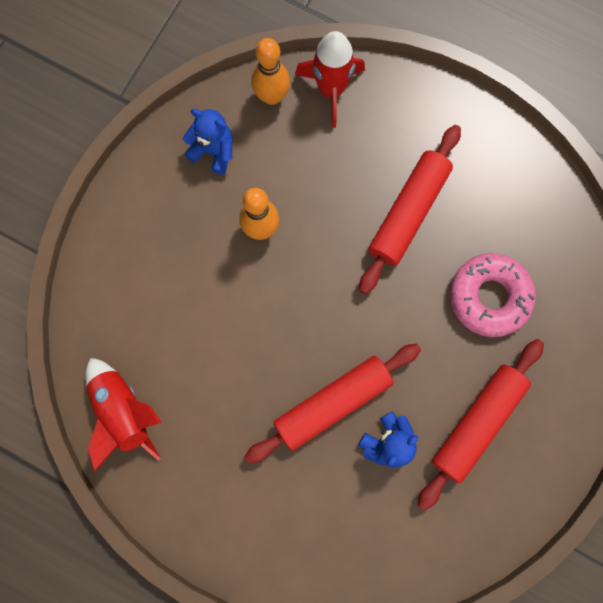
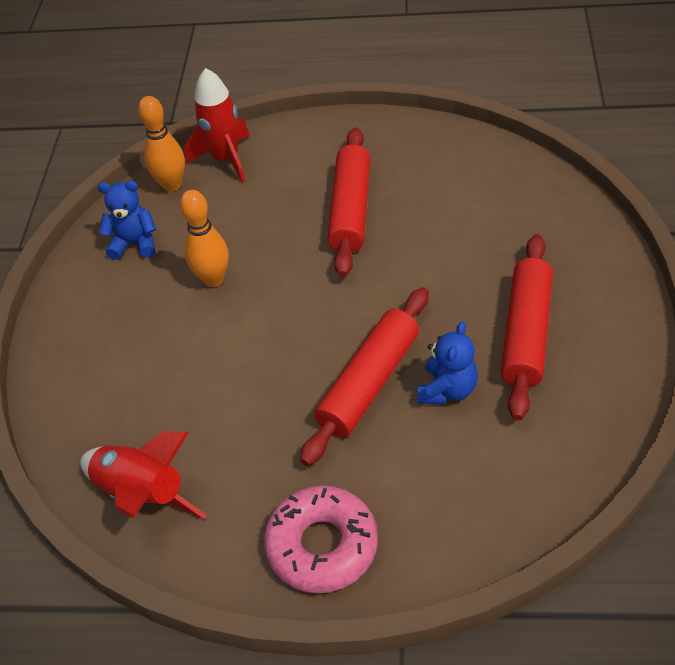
camera: 20 degrees left, 30 degrees down
pink donut [450,253,536,337] -> pink donut moved to [264,485,378,593]

